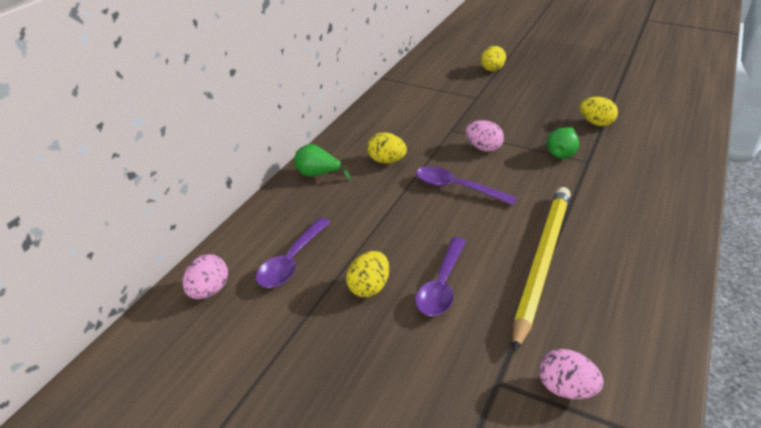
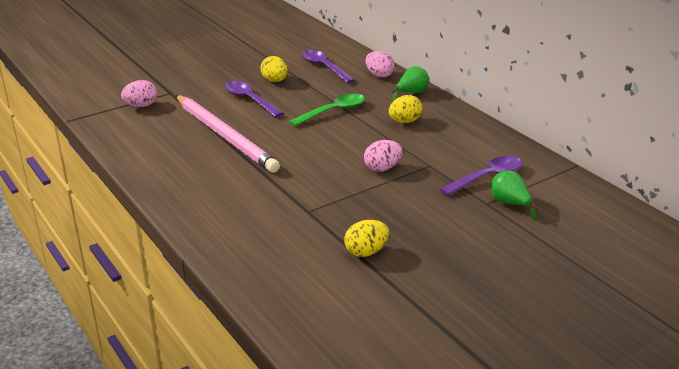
camera: 120 degrees right, 5 degrees down
pink egg [182,254,228,299] -> pink egg moved to [366,51,395,78]
purple spoon [416,166,517,205] -> purple spoon moved to [440,156,522,196]
yellow egg [481,46,506,71] -> none
yellow pencil [513,187,571,352] -> pink pencil [176,95,280,173]
green pear [547,127,579,159] -> green pear moved to [491,171,537,220]
none -> green spoon [289,94,365,126]

